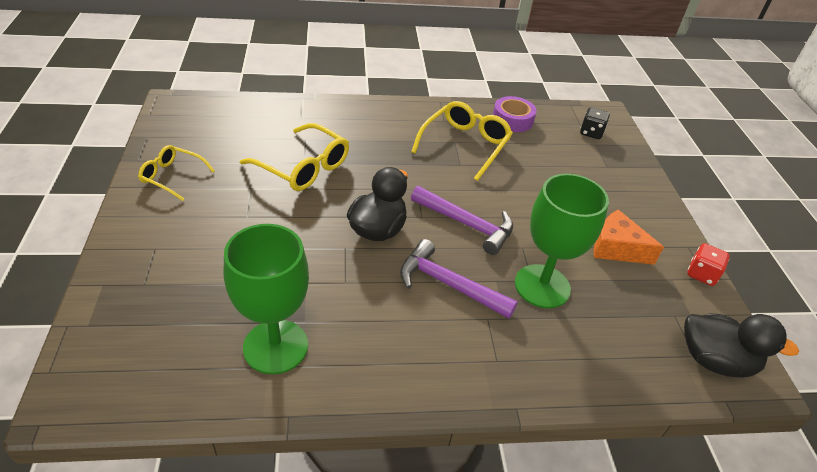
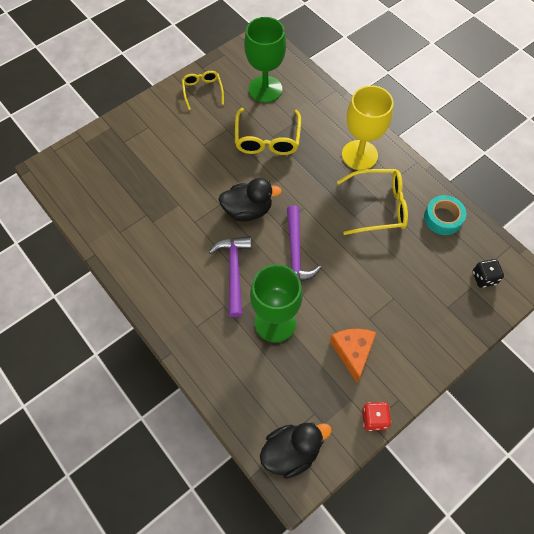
camera: 60 degrees right, 20 degrees up
green goblet [224,224,309,374] -> green goblet moved to [244,17,286,103]
purple tape [493,96,537,132] -> turquoise tape [424,195,466,235]
black duck [684,313,799,378] -> black duck turned 105 degrees counterclockwise [260,422,332,479]
none -> yellow goblet [342,85,394,170]

